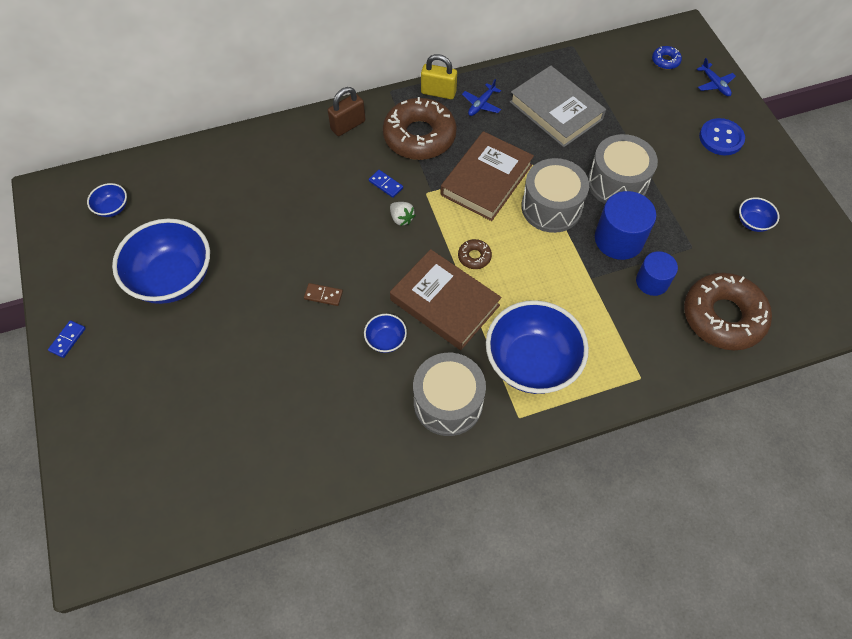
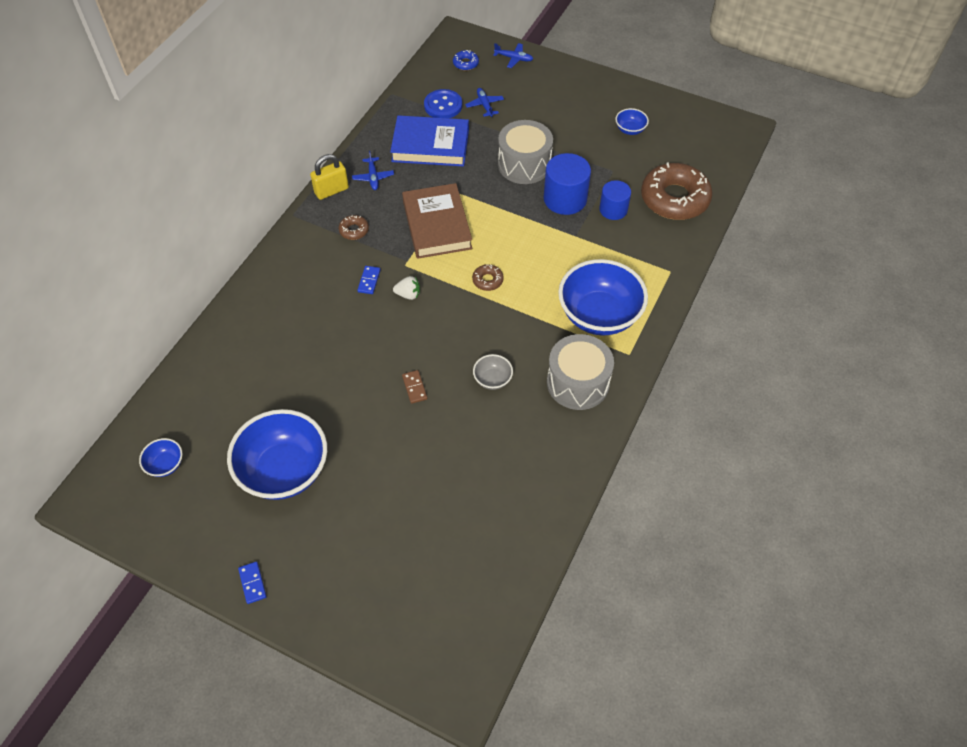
camera: 45 degrees left, 5 degrees down
brown domino [304,283,343,306] -> brown domino turned 75 degrees counterclockwise [402,370,427,404]
brown padlock [328,87,365,136] -> none
blue bowl [364,314,407,353] -> grey bowl [473,354,513,390]
blue domino [369,170,403,198] -> blue domino turned 75 degrees counterclockwise [357,266,381,294]
brown donut [383,97,457,160] -> brown donut [339,215,369,240], size x0.42
brown book [390,249,502,350] -> none
grey book [510,65,606,147] -> blue book [390,115,469,167]
grey drum [521,158,589,233] -> none
blue button [699,118,745,155] -> blue button moved to [424,89,462,118]
none -> blue plane [465,88,504,117]

